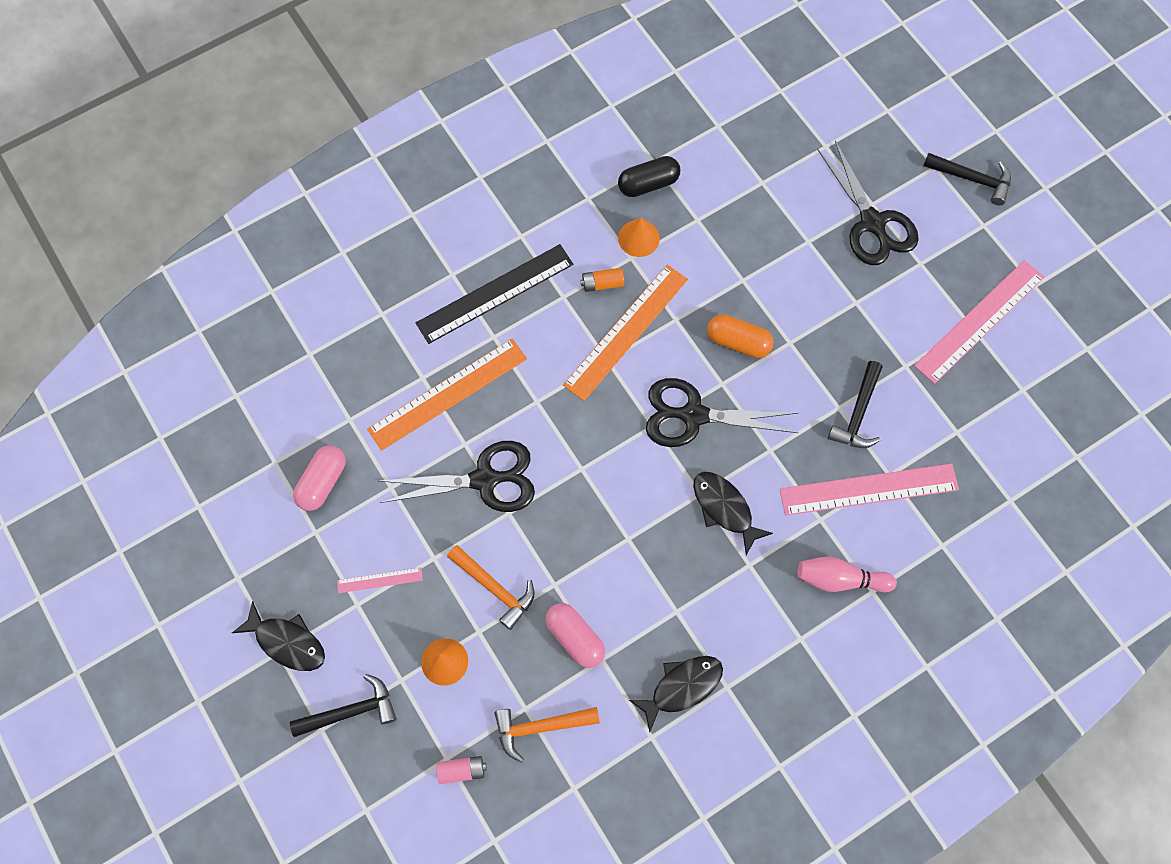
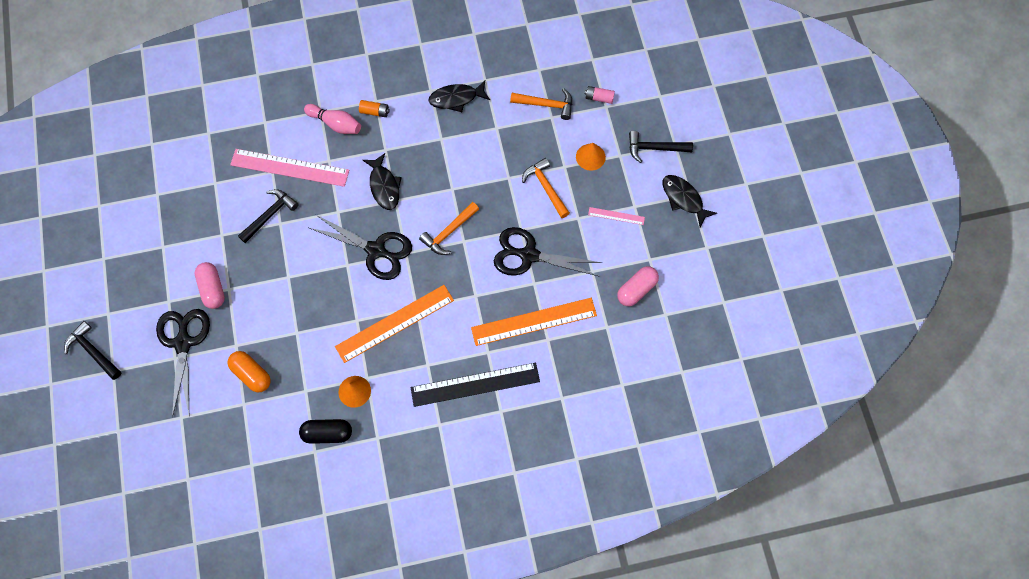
camera: 160 degrees left, 0 degrees up
pink capsule [545,603,605,668] -> pink capsule moved to [194,262,225,309]
orange battery [580,268,624,292] -> orange battery moved to [359,100,390,117]
orange capsule [707,314,774,358] -> orange capsule moved to [227,351,271,393]
pink ruler [914,260,1045,384] -> none
none -> orange hammer [419,202,479,255]

